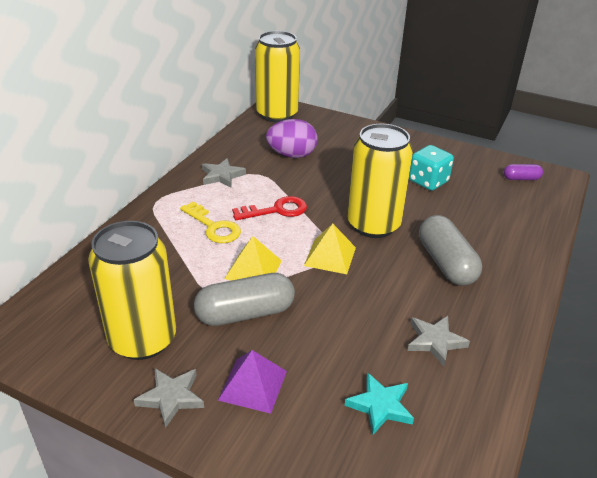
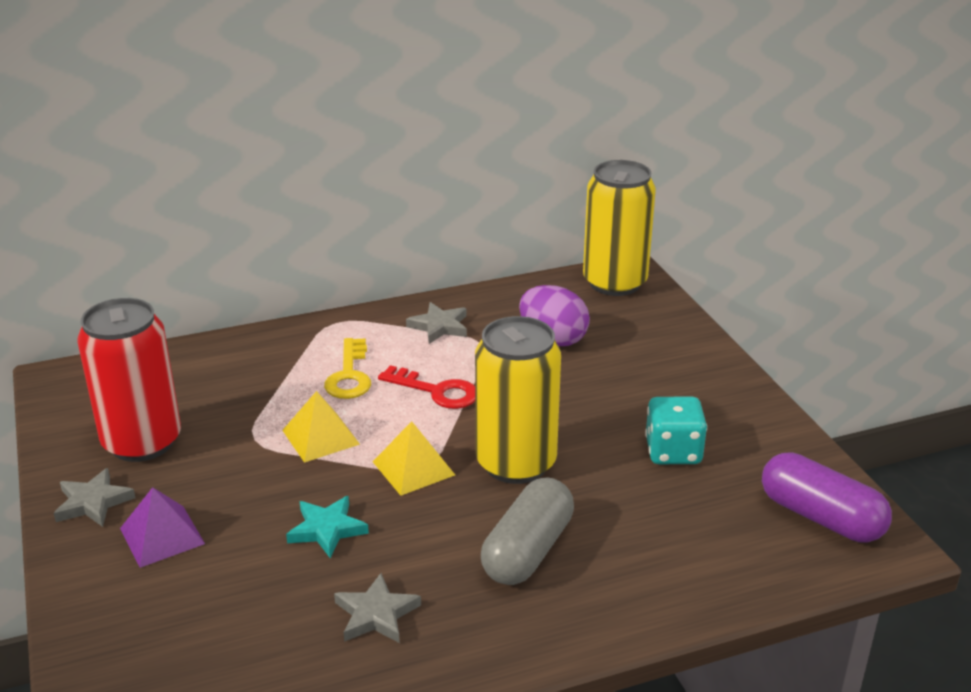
camera: 45 degrees right, 5 degrees down
yellow can [88,221,176,360] -> red can [77,298,181,462]
grey capsule [194,273,295,326] -> none
turquoise star [345,373,414,435] -> turquoise star moved to [286,496,369,558]
purple capsule [504,164,543,180] -> purple capsule [762,452,892,543], size x1.94

